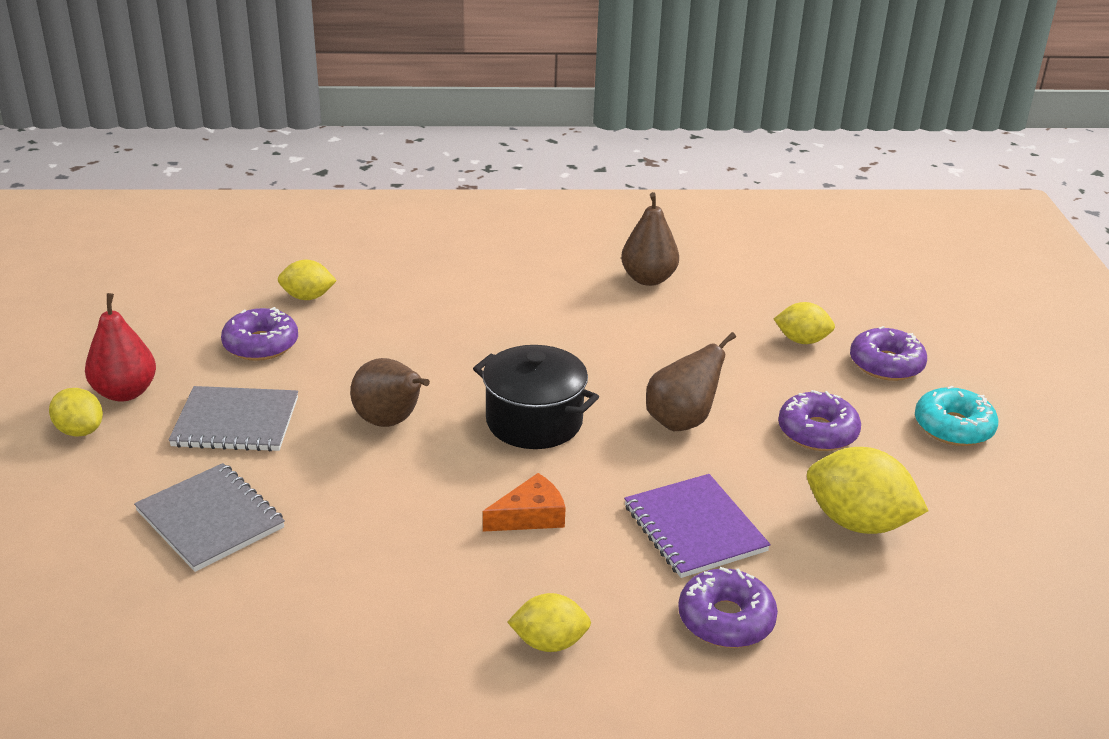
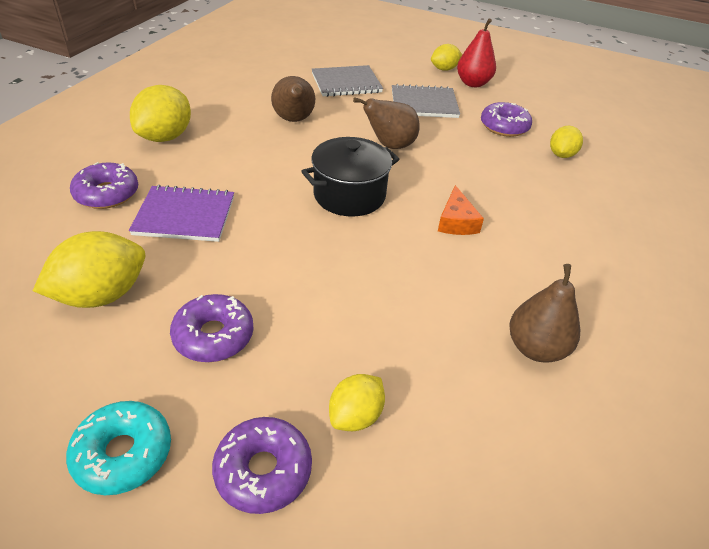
camera: 115 degrees right, 10 degrees up
grey notebook [168,386,298,451] -> grey notebook turned 60 degrees clockwise [392,84,460,118]
orange cheese [483,473,566,532] -> orange cheese moved to [438,185,484,235]
yellow lemon [507,593,591,652] -> yellow lemon [130,85,191,142], size x1.66
brown pear [646,332,736,431] -> brown pear moved to [271,76,315,122]

